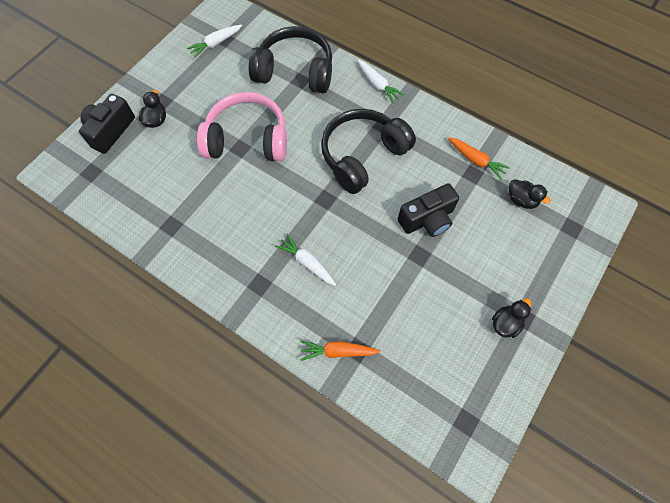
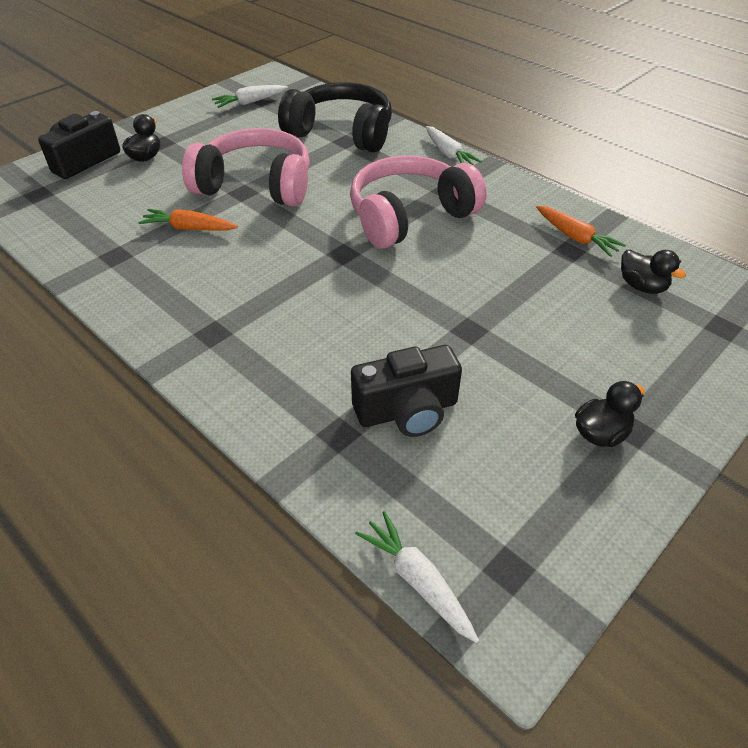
camera: 10 degrees right, 20 degrees down
white carrot [275,233,336,286] -> white carrot moved to [355,511,479,643]
orange carrot [300,340,380,361] -> orange carrot moved to [138,209,238,231]
black headphones [321,109,416,194] -> pink headphones [350,156,486,249]
black camera [398,183,459,237] -> black camera moved to [351,345,462,437]

